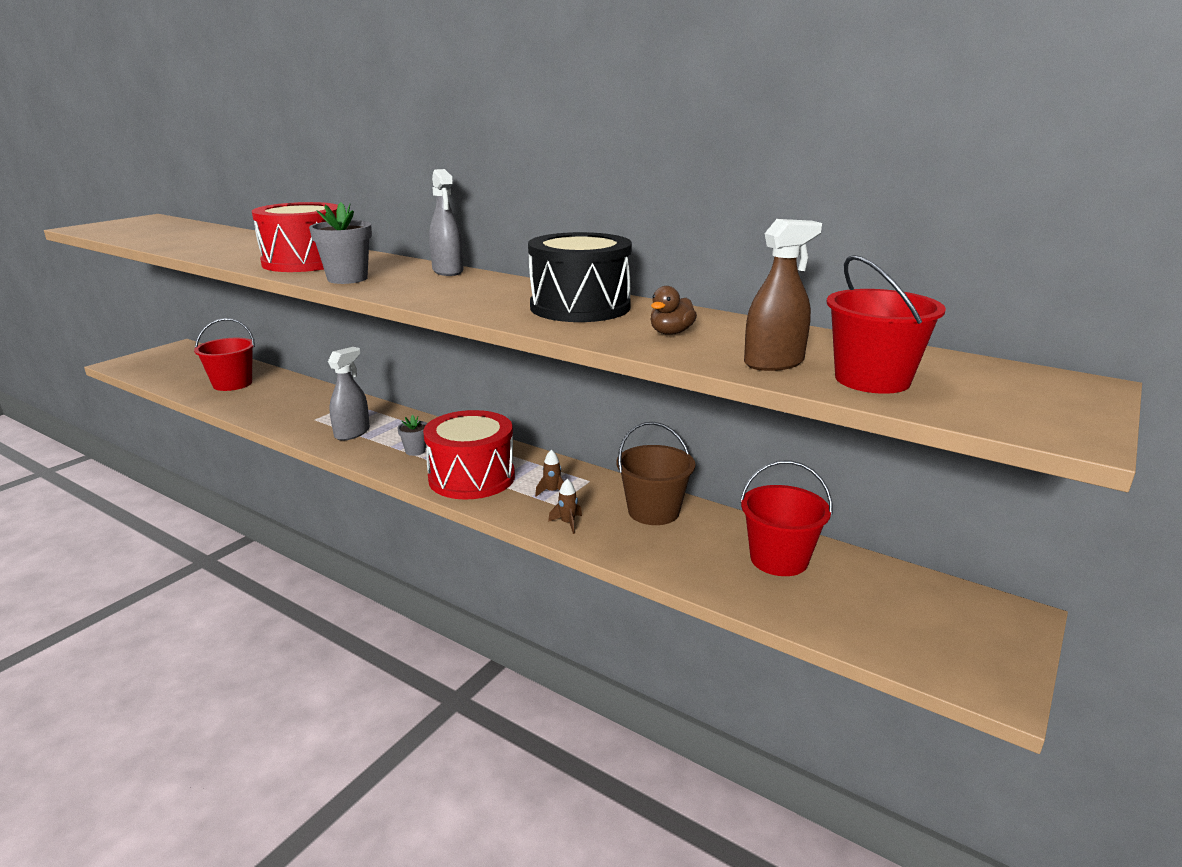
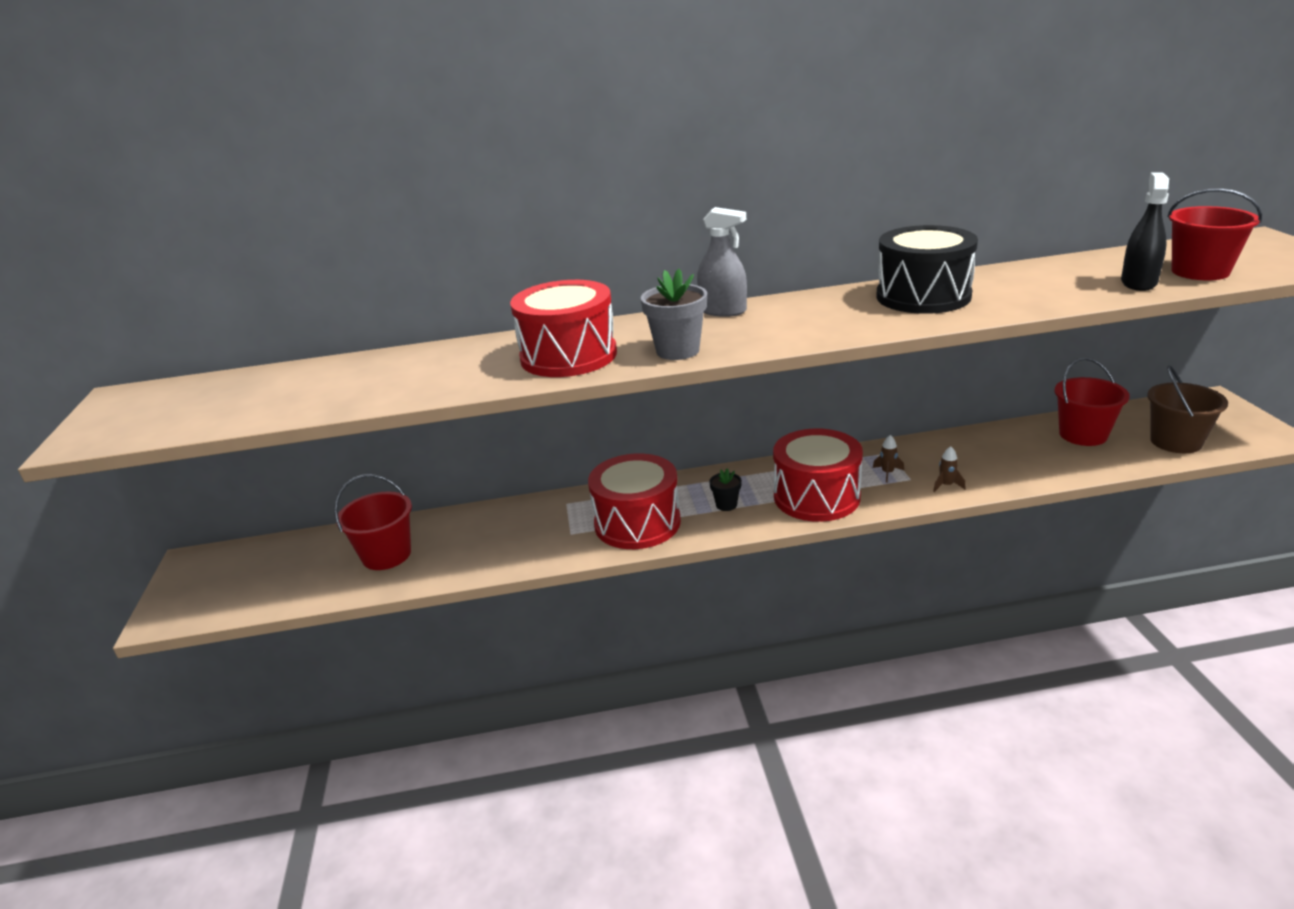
camera: 40 degrees left, 5 degrees up
grey spray bottle [328,347,370,440] -> red drum [588,454,681,549]
grey flower pot [397,415,427,456] -> black flower pot [709,468,742,511]
brown bucket [617,422,695,525] -> brown bucket moved to [1147,365,1228,453]
brown duck [651,286,697,335] -> none
brown spray bottle [744,219,822,371] -> black spray bottle [1121,172,1169,291]

